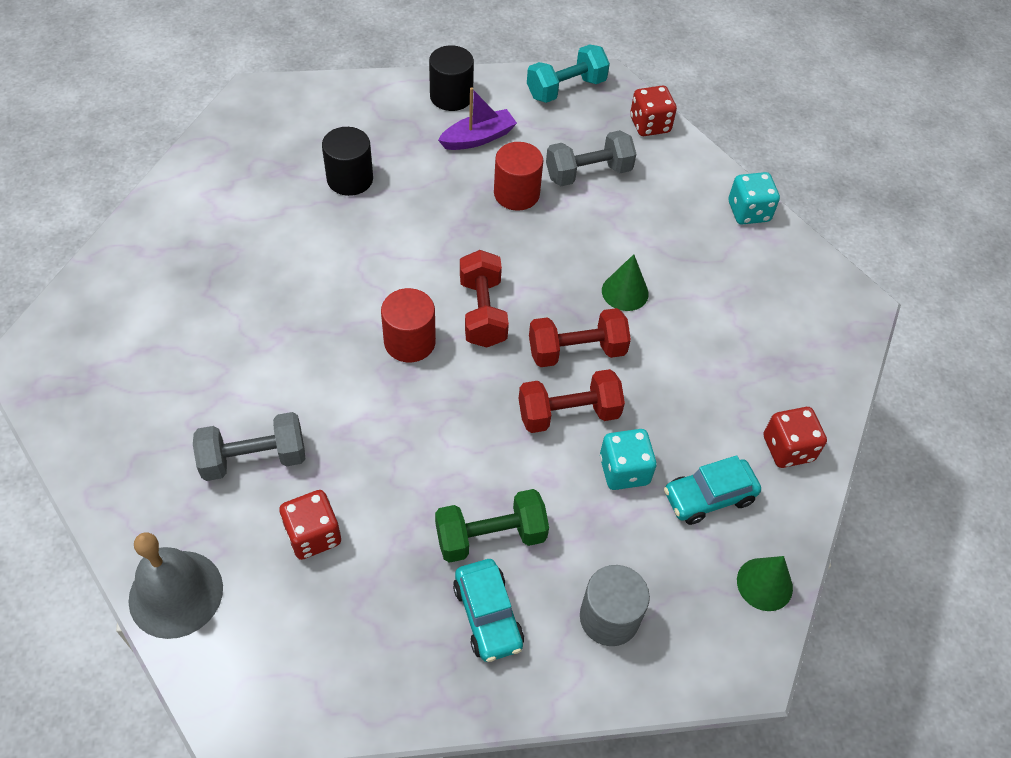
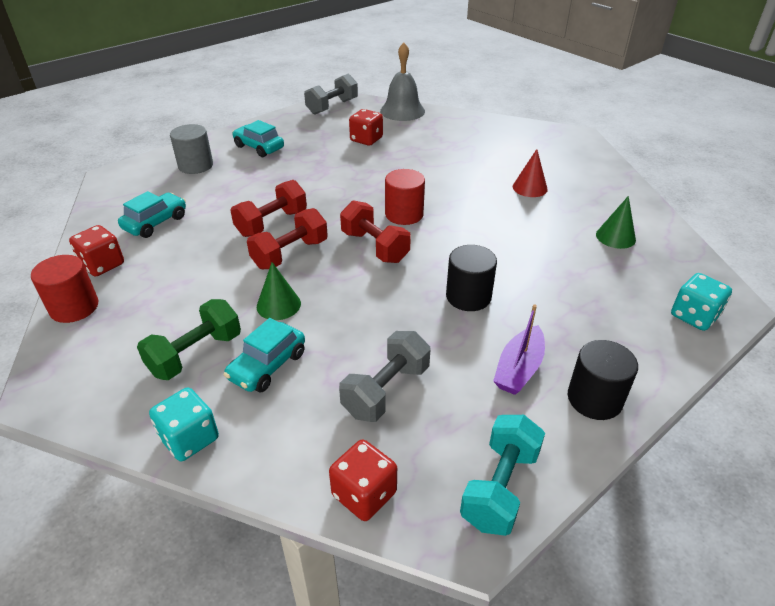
camera: 150 degrees right, 15 degrees down
grey dumbbell [193,412,305,481] -> grey dumbbell moved to [304,73,358,115]
black cylinder [322,127,373,196] -> black cylinder moved to [446,245,497,311]
green dumbbell [435,489,549,563] -> green dumbbell moved to [137,299,241,380]
red cylinder [494,142,543,211] -> red cylinder moved to [31,255,98,323]
turquoise dice [600,429,657,490] -> turquoise dice moved to [671,273,732,331]
green cone [737,556,793,611] -> green cone moved to [596,196,636,249]
none -> turquoise car [224,318,305,392]
none -> red cone [513,149,548,197]

